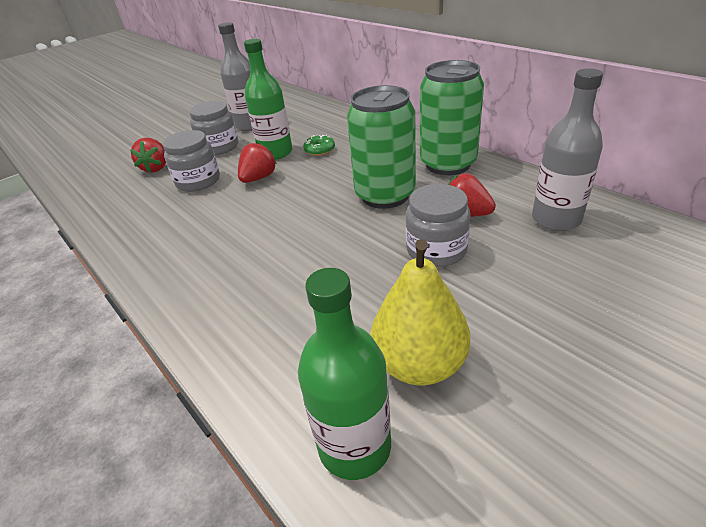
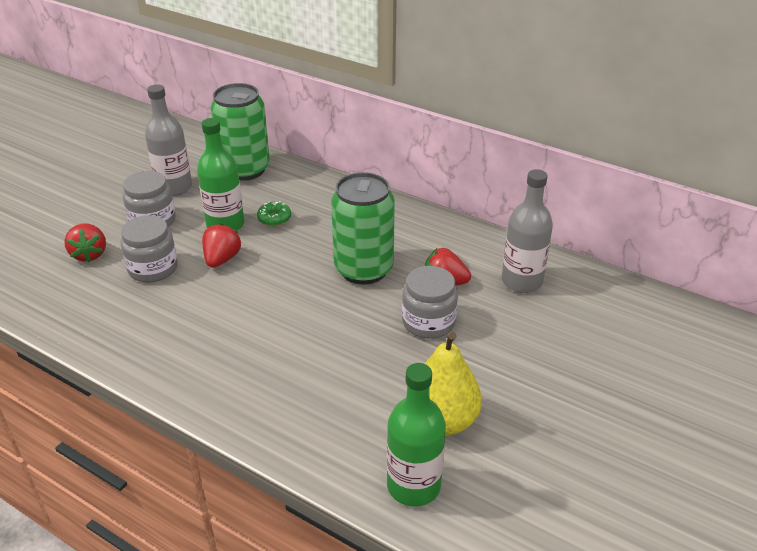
camera: 20 degrees left, 0 degrees up
green can [420,60,484,175] -> green can moved to [210,83,270,181]

